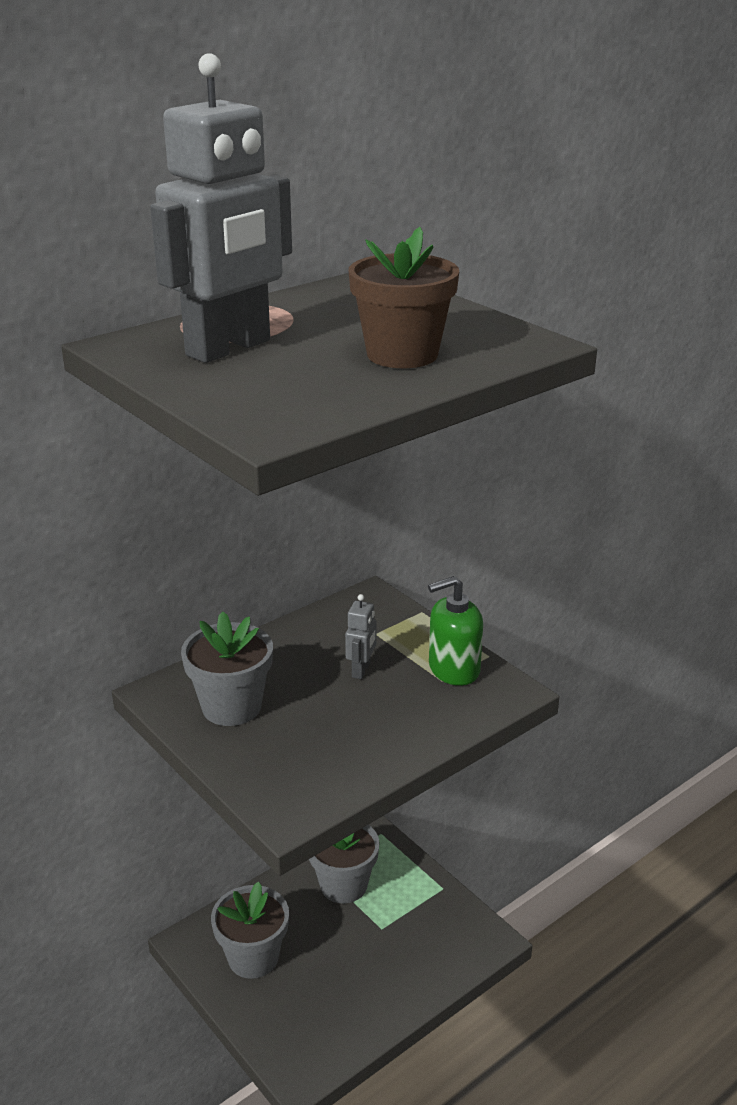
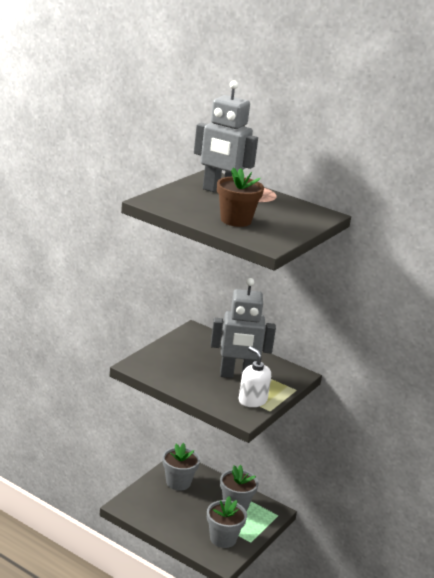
camera: 70 degrees right, 5 degrees down
grey flower pot [181,611,273,726] -> grey flower pot moved to [207,496,247,548]
grey robot [345,594,377,679] -> grey robot [211,278,276,378], size x2.43
green soap dispenser [428,576,483,686] -> white soap dispenser [239,347,271,407]

